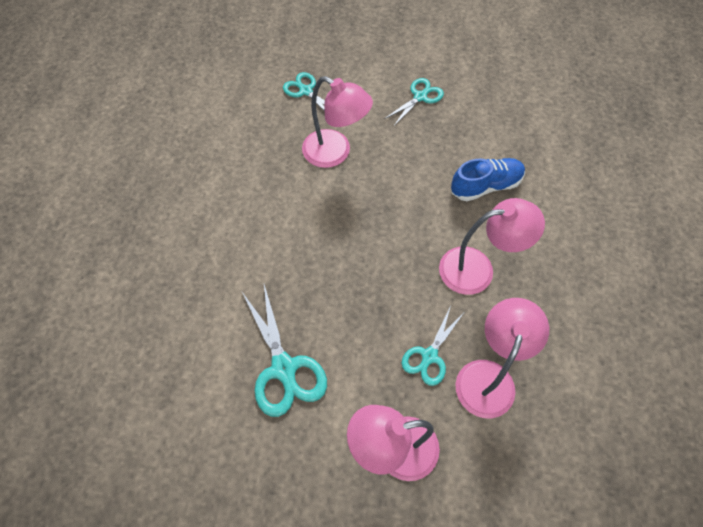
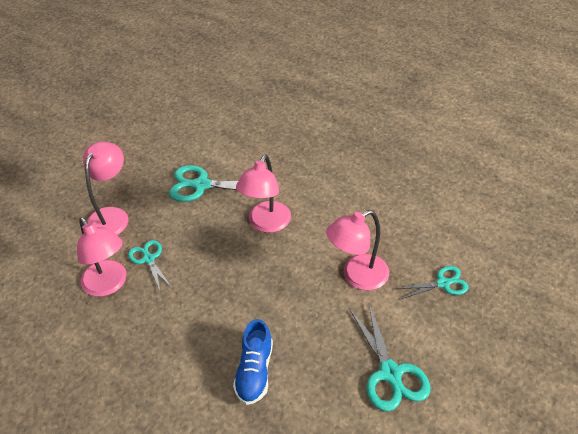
camera: 120 degrees right, 15 degrees down
turquoise scissors [384,78,444,127] -> turquoise scissors [349,304,431,411], size x1.59
pink lamp [439,198,545,295] -> pink lamp moved to [236,155,291,233]

